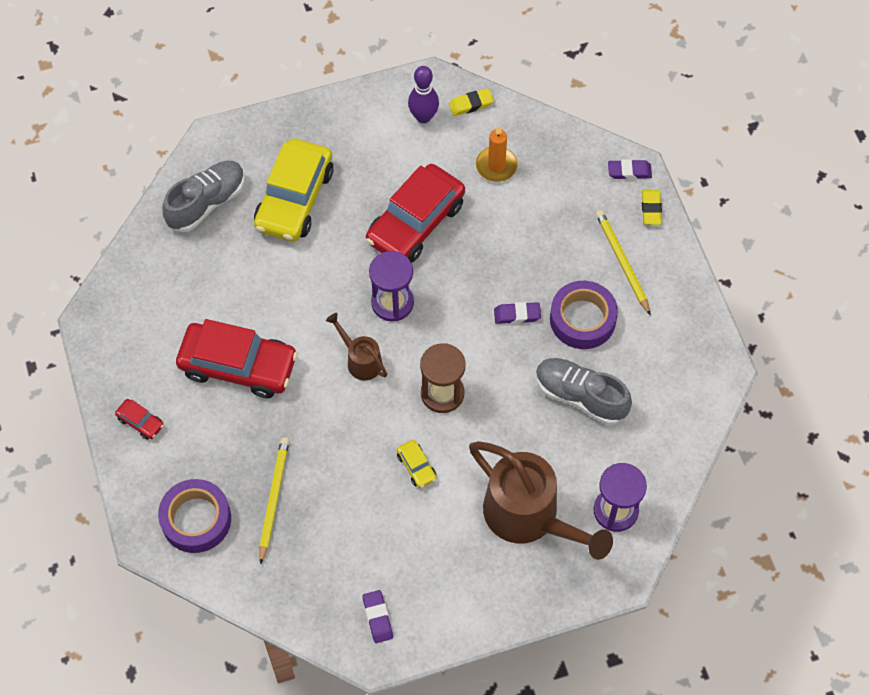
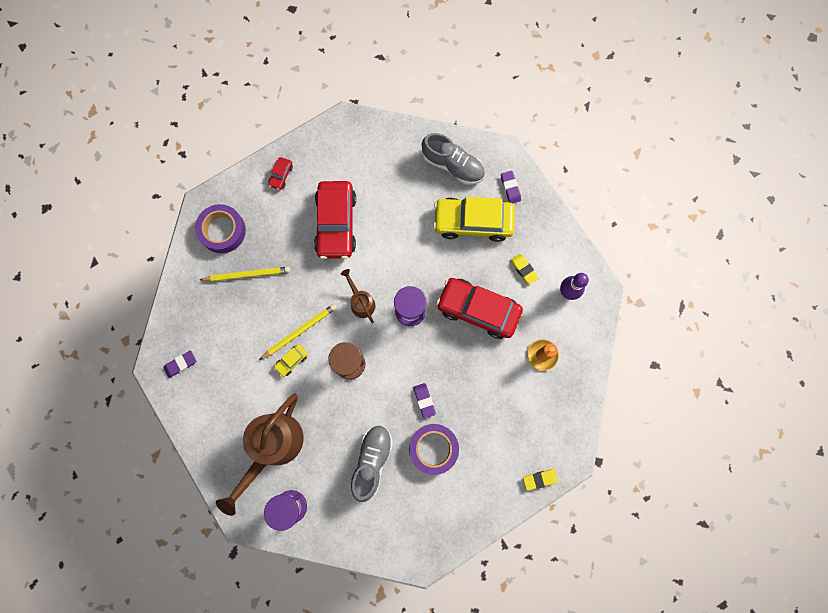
camera: 75 degrees right, 15 degrees up
brown watering can [326,313,387,380] -> brown watering can turned 60 degrees counterclockwise [341,269,375,323]
yellow eraser [449,89,494,116] -> yellow eraser moved to [510,254,539,285]
yellow pencil [596,210,651,316] -> yellow pencil moved to [259,304,337,360]
purple eraser [608,159,652,179] -> purple eraser moved to [501,171,521,203]

